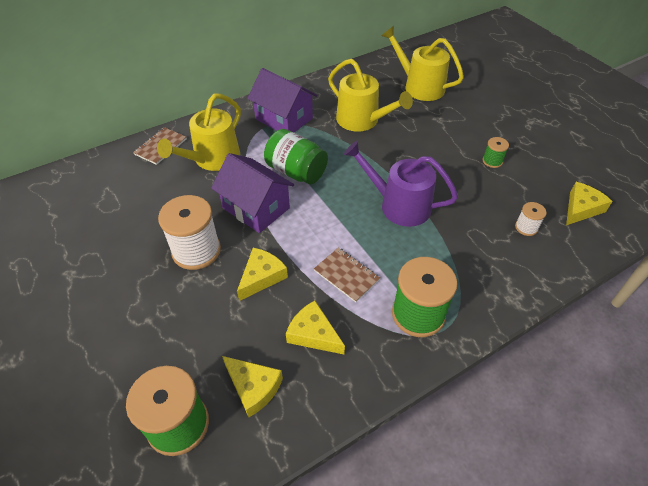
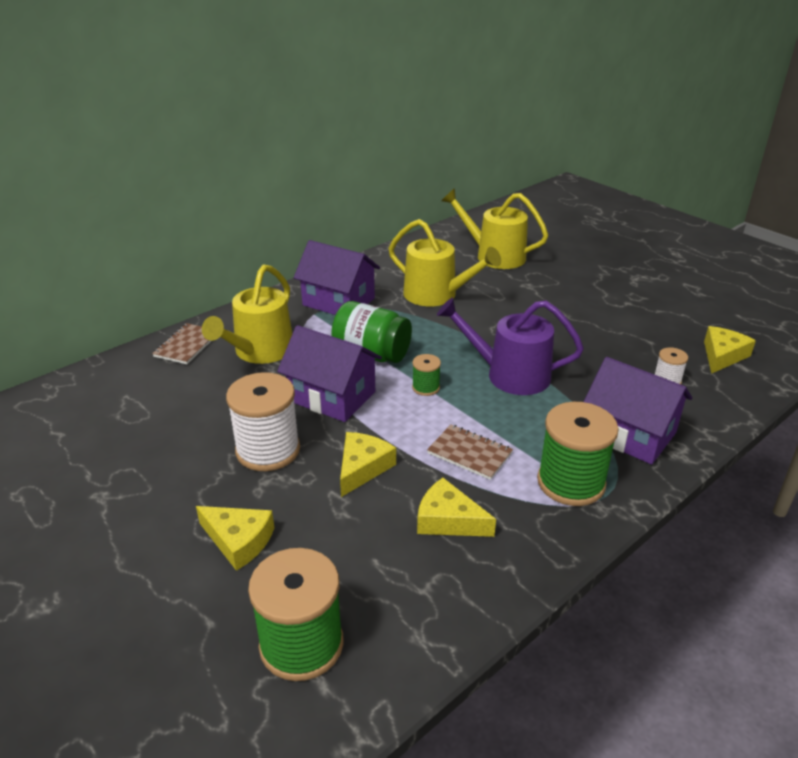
camera: 10 degrees left, 15 degrees down
yellow cheese [222,356,283,417] -> yellow cheese moved to [196,506,274,571]
green spool [483,137,509,168] -> green spool moved to [412,354,441,396]
none -> purple house [583,357,693,465]

